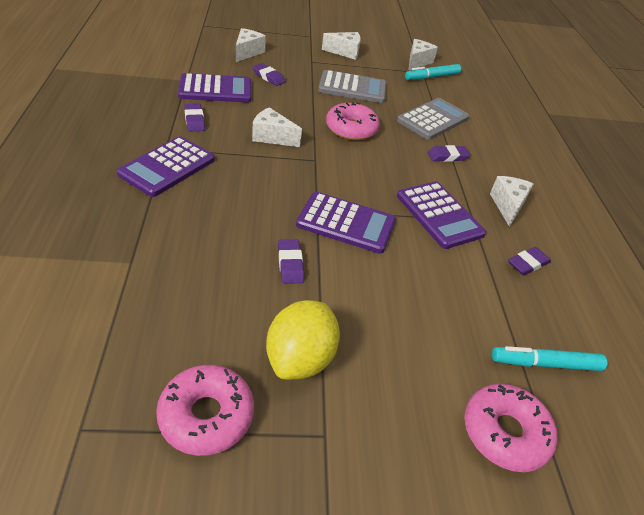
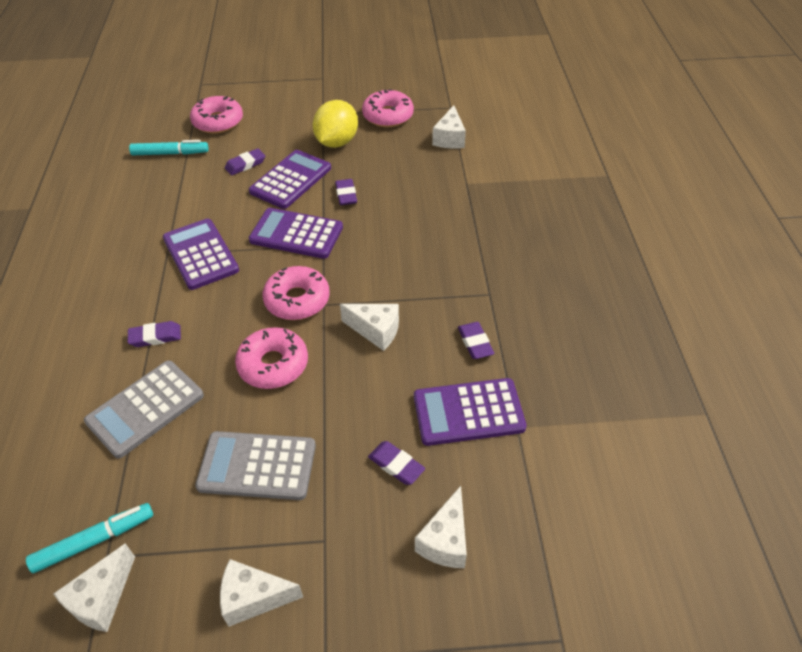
camera: 175 degrees left, 5 degrees up
purple calculator [117,136,215,197] -> purple calculator moved to [249,150,331,209]
white cheese [490,176,533,227] -> white cheese moved to [432,105,466,149]
purple eraser [508,247,551,275] -> purple eraser moved to [225,148,265,175]
none -> pink donut [262,266,330,320]

